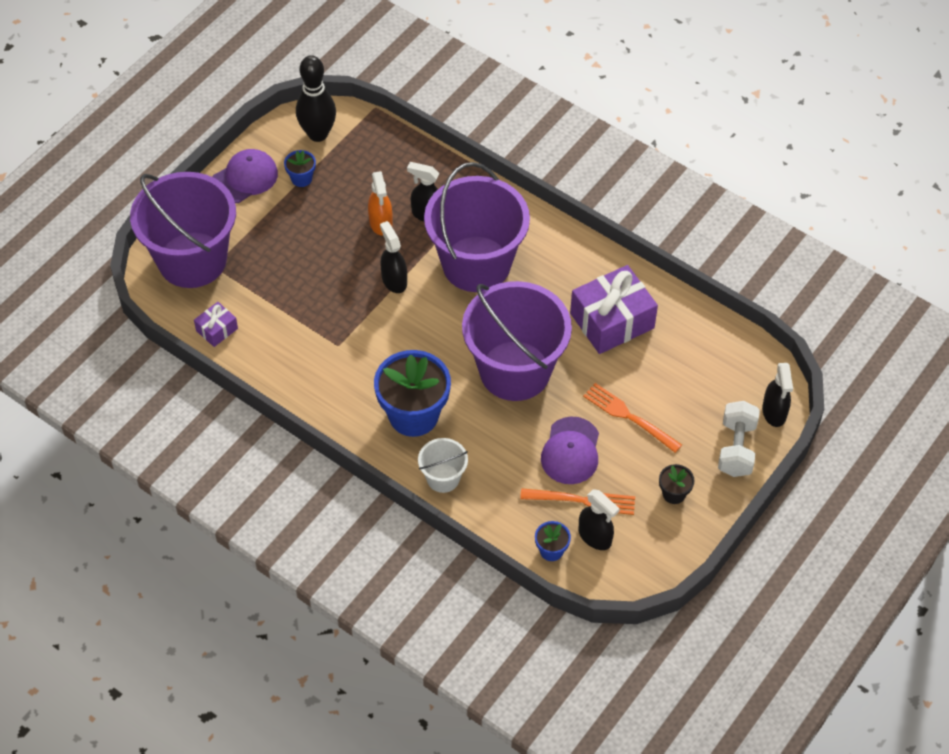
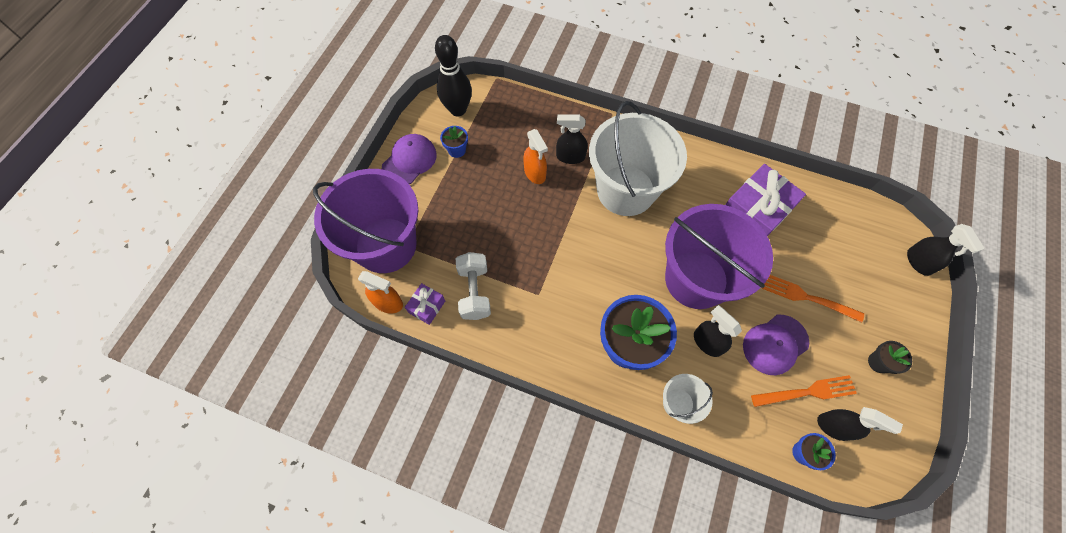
camera: 15 degrees left, 10 degrees up
black spray bottle [380,221,407,293] -> black spray bottle moved to [694,305,742,357]
purple bucket [424,162,530,292] -> white bucket [589,101,687,216]
purple cap [541,417,599,484] -> purple cap turned 60 degrees clockwise [743,315,809,375]
white dumbbell [718,401,760,477] -> white dumbbell moved to [456,252,491,320]
none -> orange spray bottle [358,271,403,313]

